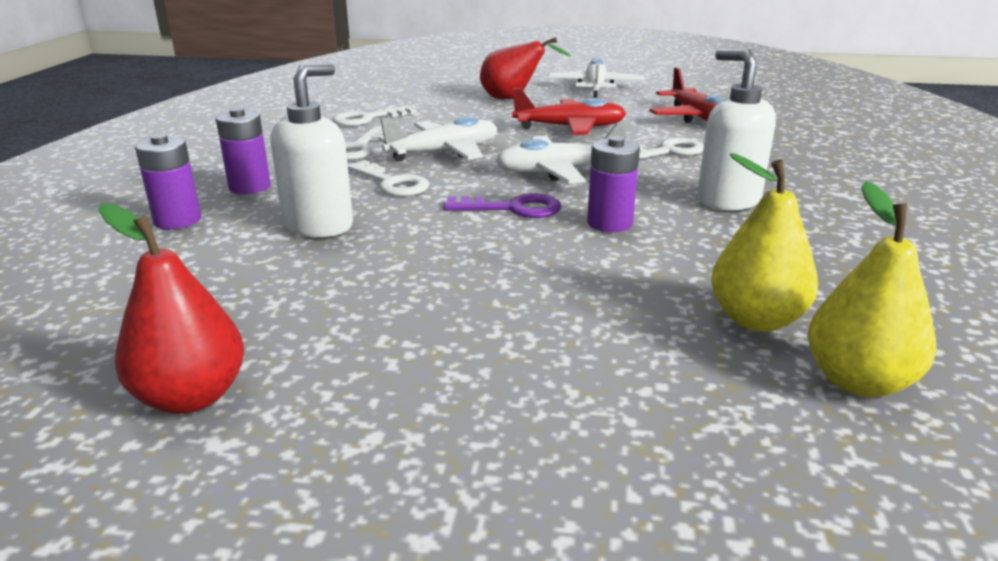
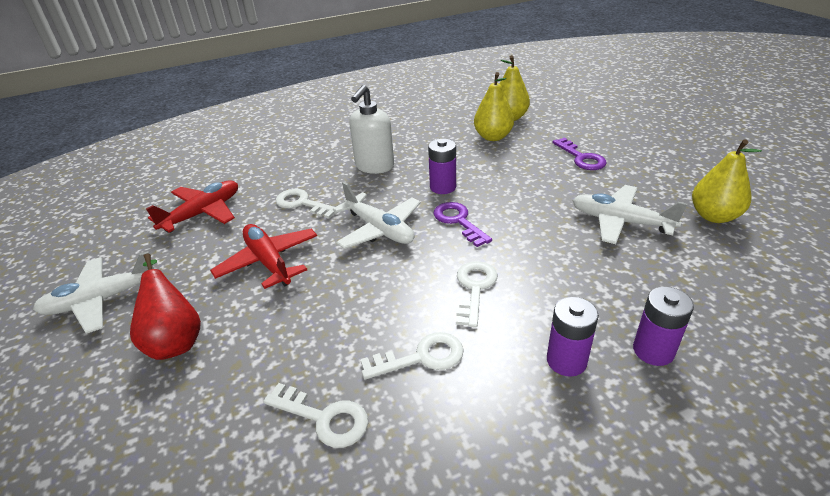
camera: 120 degrees left, 10 degrees up
red pear [99,203,244,414] -> yellow pear [692,139,762,223]
white soap dispenser [270,63,353,237] -> none
white plane [379,117,497,161] -> white plane moved to [572,185,687,244]
none -> purple key [552,138,607,170]

